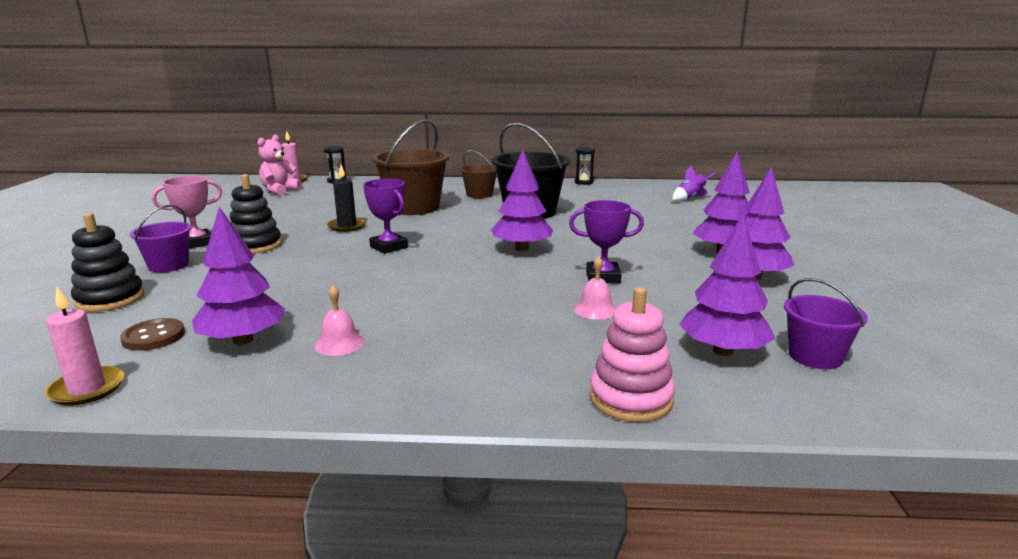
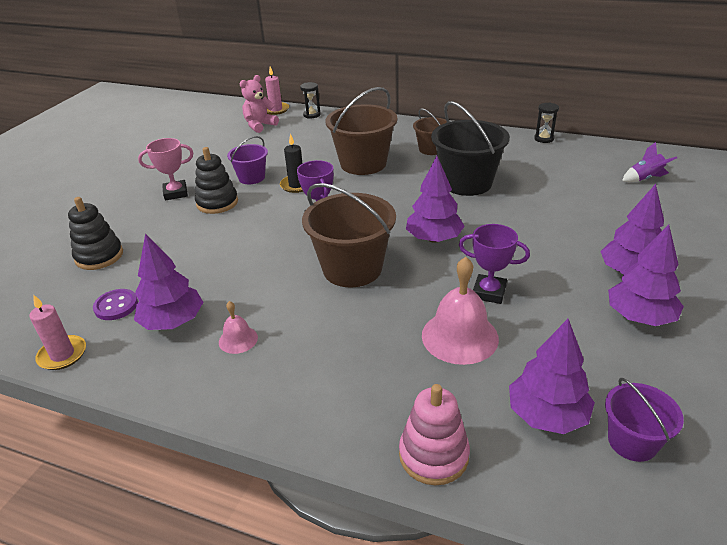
camera: 20 degrees right, 15 degrees up
brown button [120,318,185,351] -> purple button [93,289,138,320]
purple bucket [130,205,192,272] -> purple bucket moved to [227,136,268,184]
pink bell [574,256,616,320] -> pink bell [422,257,499,365], size x1.92
none -> brown bucket [302,183,396,287]

